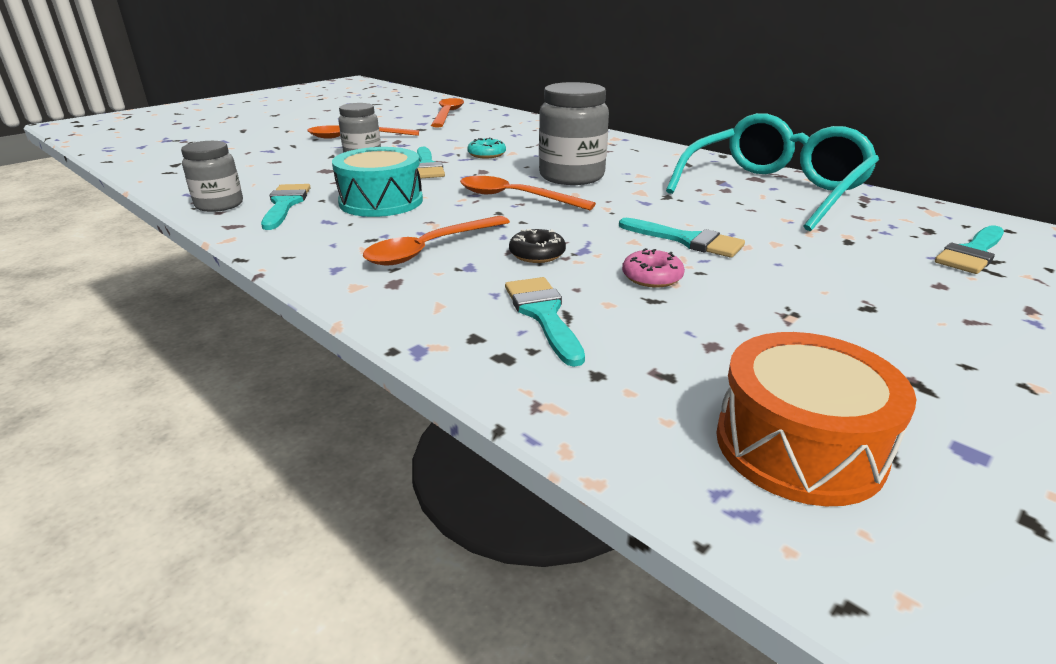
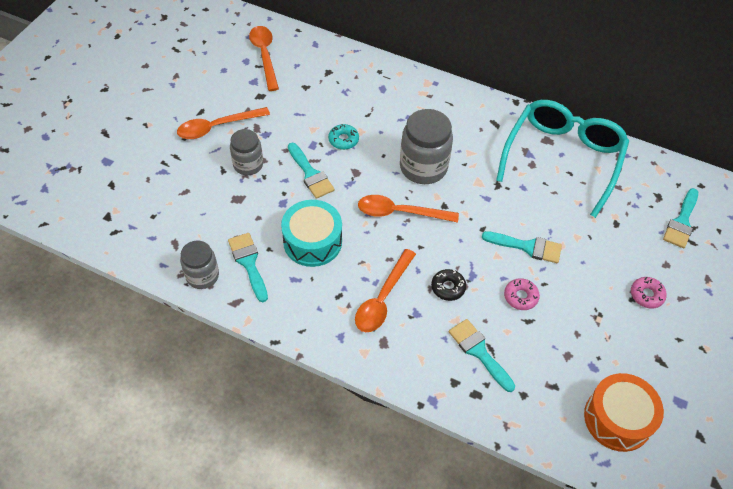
camera: 20 degrees left, 25 degrees up
none -> pink donut [631,277,667,308]

